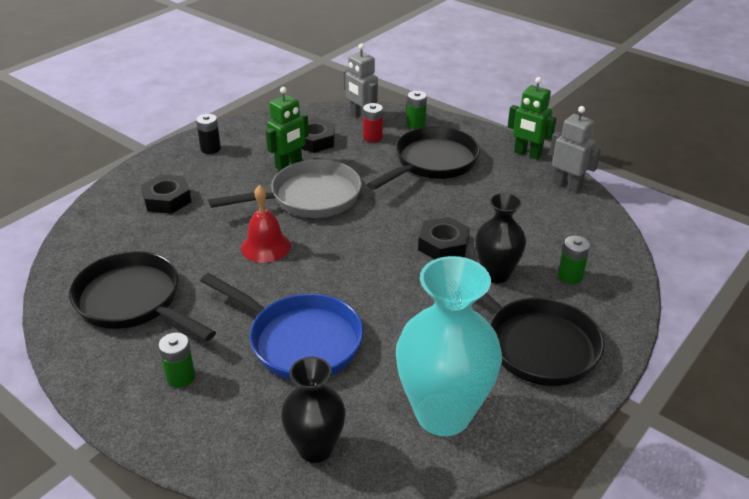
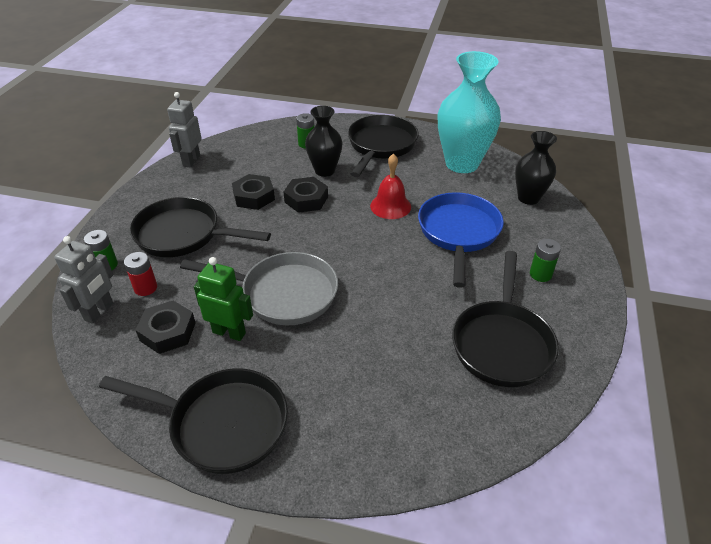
camera: 115 degrees left, 5 degrees up
black nut [141,174,192,214] -> black nut moved to [232,174,275,210]
black battery [196,114,221,154] -> black pan [99,369,288,474]
grey pan [209,159,362,218] -> grey pan turned 150 degrees clockwise [180,252,338,325]
red bell [241,185,291,263] -> red bell moved to [370,153,411,219]
green robot [508,77,557,160] -> none

